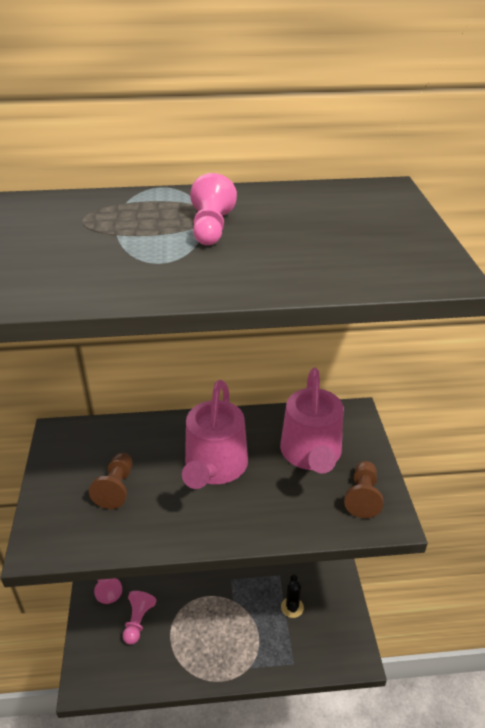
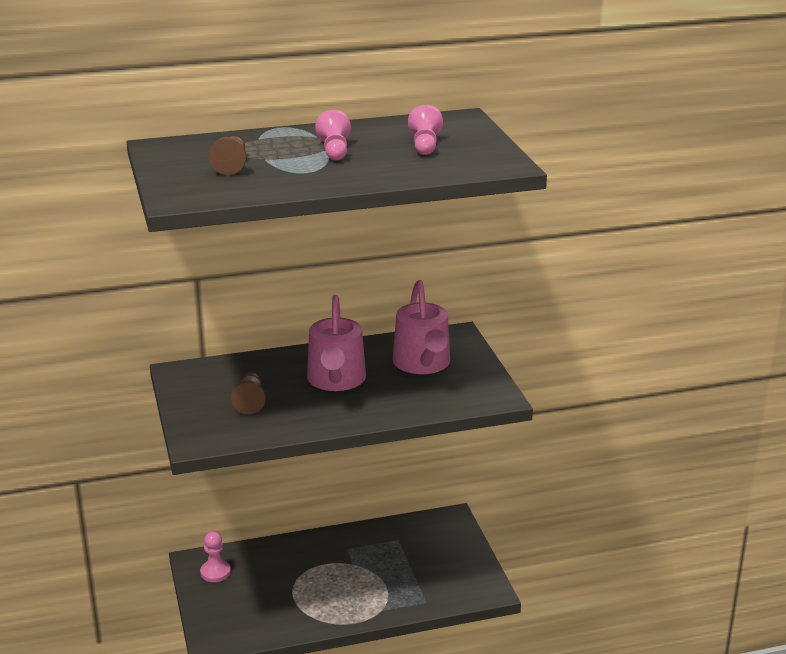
camera: 10 degrees left, 10 degrees down
pink pawn [123,591,157,645] -> pink pawn moved to [408,105,443,155]
black cactus [281,574,304,618] -> none
brown pawn [344,461,383,518] -> brown pawn moved to [208,136,246,175]

